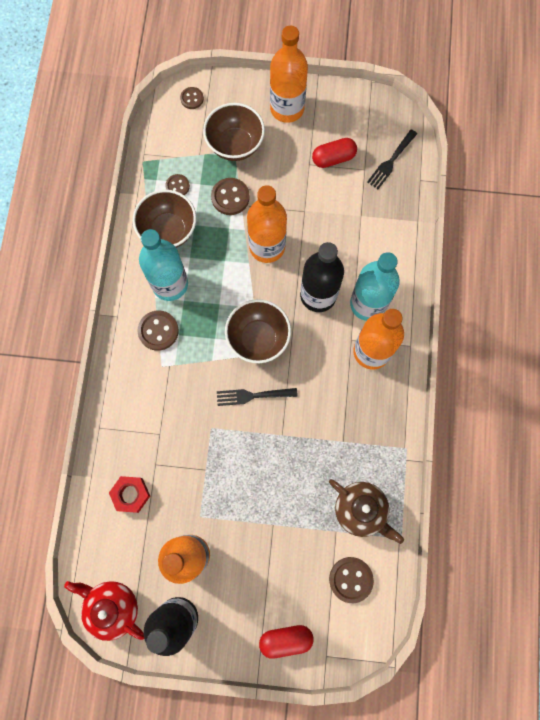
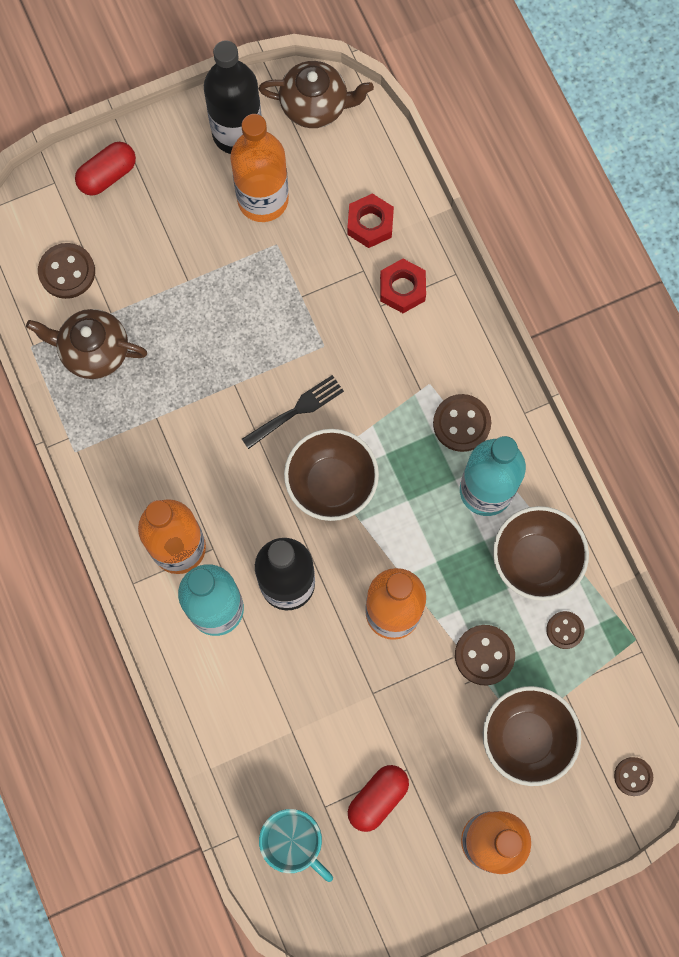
camera: 150 degrees right, 0 degrees up
red teapot [64,581,144,641] -> brown teapot [259,61,374,128]
black fork [367,129,417,189] -> turquoise mug [259,809,333,882]
none -> red nut [380,259,426,313]

